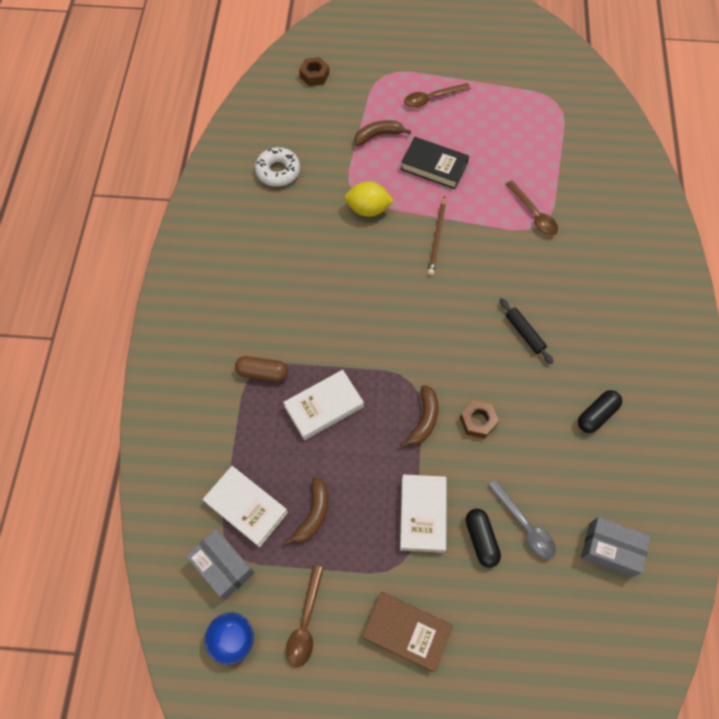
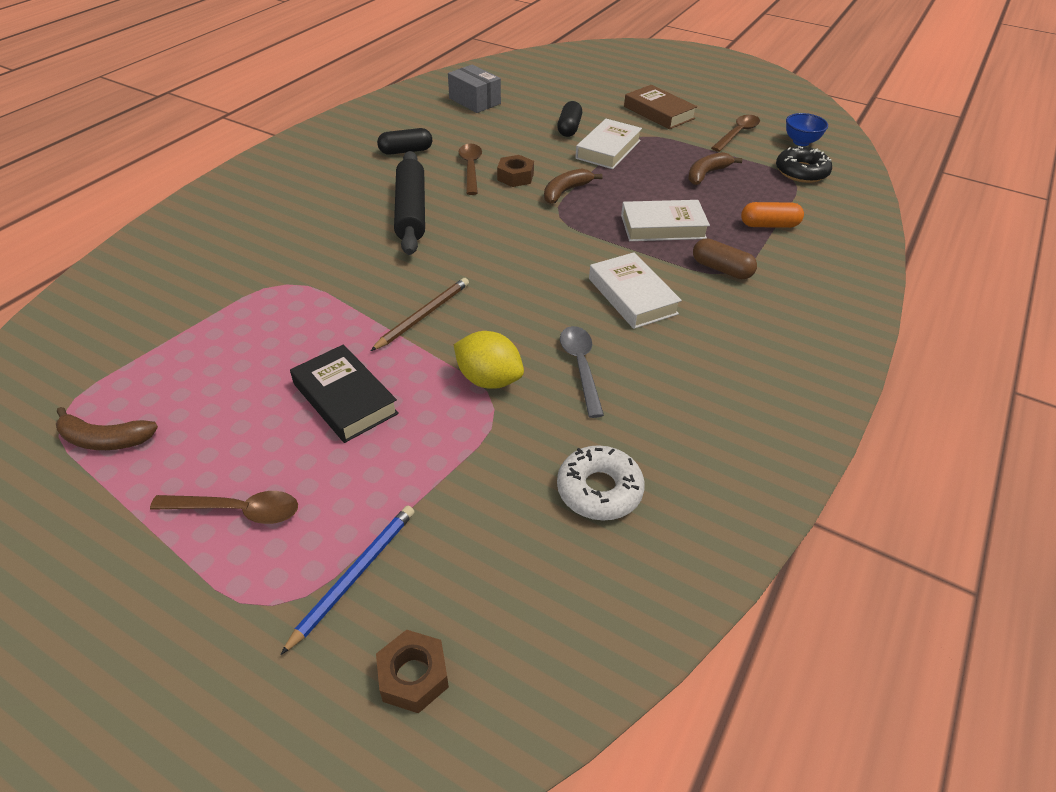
camera: 155 degrees left, 20 degrees down
grey box [186,529,254,600] -> black donut [776,146,832,183]
white book [203,466,288,547] -> white book moved to [589,252,682,329]
brown banana [354,120,411,146] -> brown banana moved to [56,407,158,450]
grey spoon [488,480,556,560] -> grey spoon moved to [560,326,604,418]
black rolling pin [500,298,553,364] -> black rolling pin [394,151,425,255], size x1.85
brown spoon [505,180,558,236] -> brown spoon moved to [459,144,482,195]
none -> blue pencil [281,506,415,655]
none -> orange capsule [741,202,804,228]

